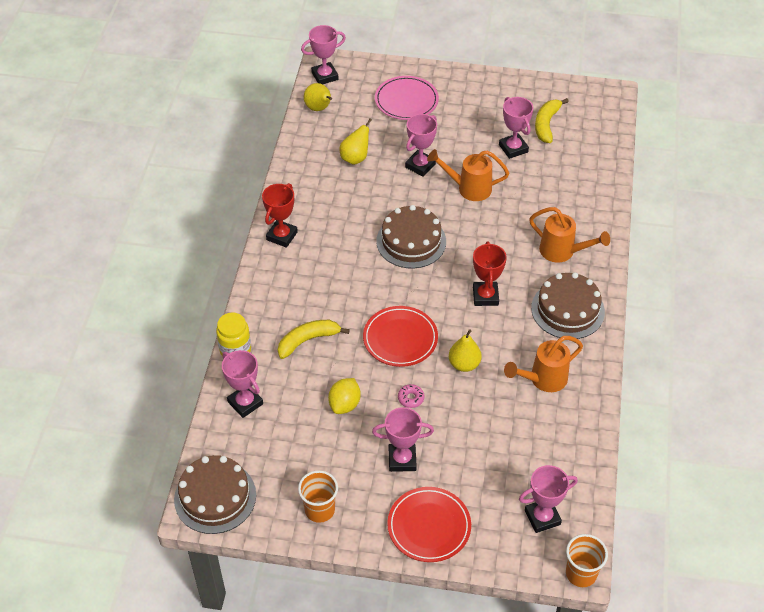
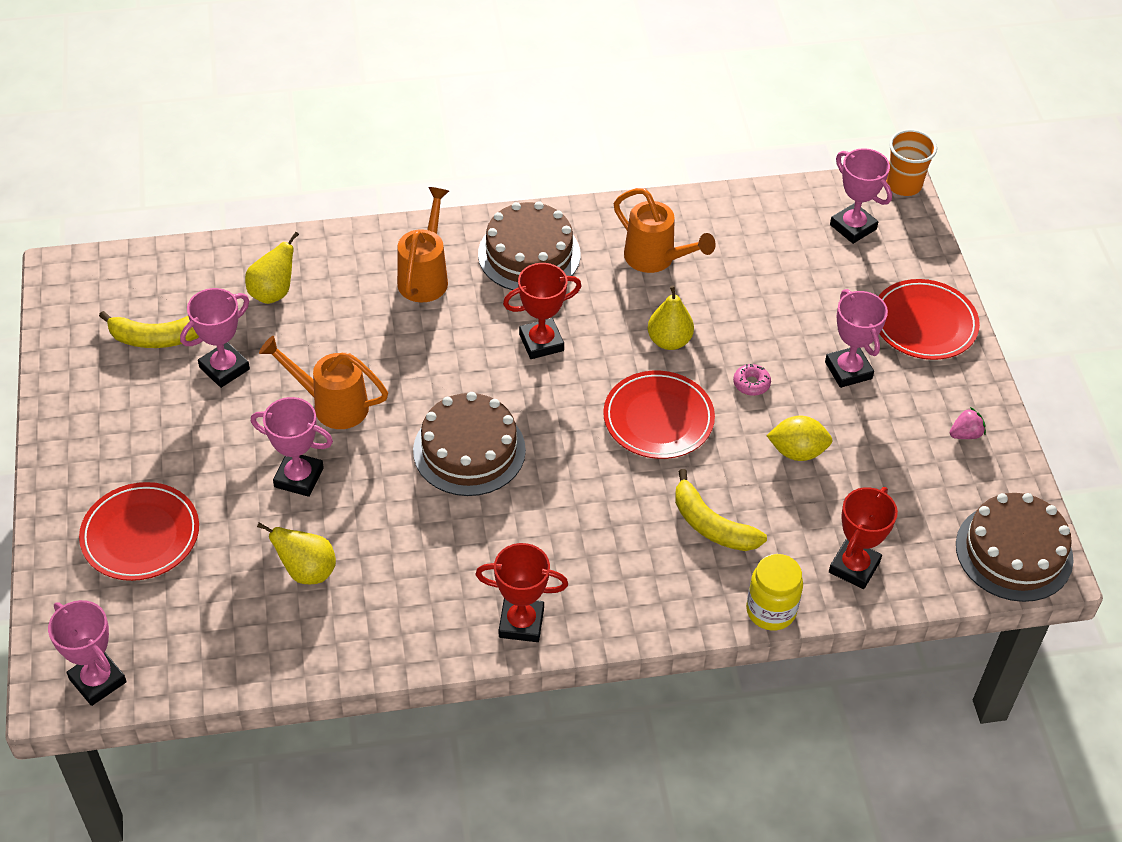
camera: 110 degrees left, 0 degrees up
pink trophy [222,350,263,418] -> red trophy [829,487,898,589]
orange cup [298,470,338,523] -> pink strawberry [950,407,986,439]
yellow pear [304,83,332,111] -> yellow pear moved to [245,232,299,304]
pink plate [375,76,439,120] -> red plate [79,482,199,581]
orange watering can [427,149,509,201] -> orange watering can turned 120 degrees clockwise [259,336,388,429]

